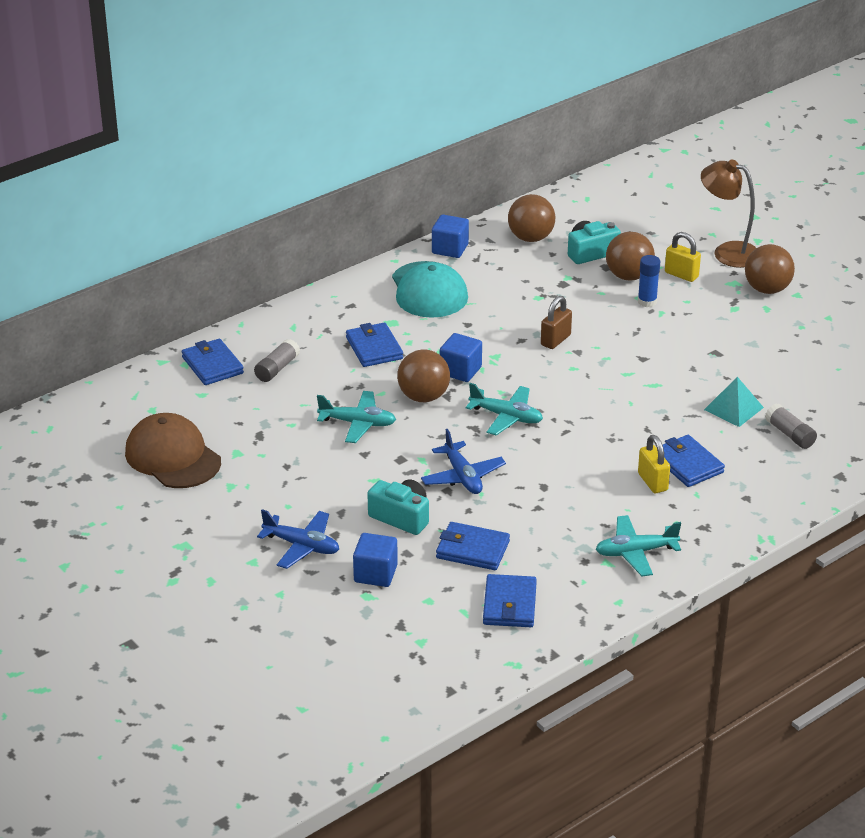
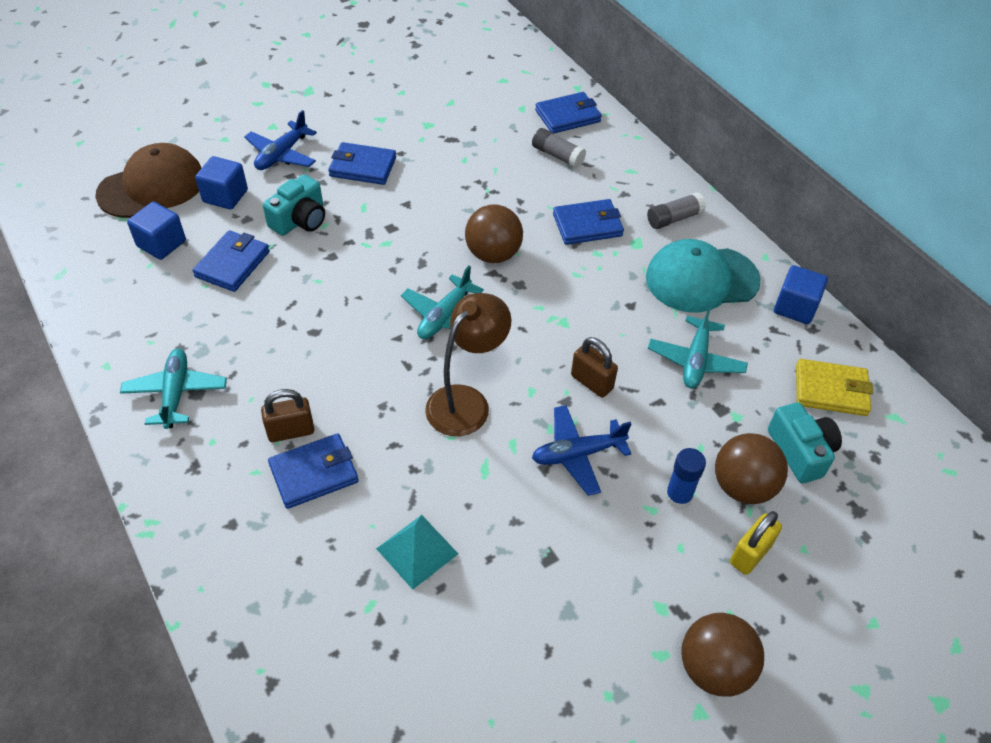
camera: 95 degrees right, 15 degrees up
brown cap [125,413,221,488] -> brown cap moved to [95,143,201,218]
turquoise plane [317,391,396,443] -> turquoise plane moved to [648,304,748,388]
blue plane [421,429,506,494] -> blue plane moved to [532,405,631,496]
blue cube [440,333,482,382] -> blue cube moved to [127,202,186,260]
blue wallet [483,574,537,627] -> blue wallet moved to [328,142,396,185]
brown ball [508,194,555,242] -> yellow wallet [796,359,873,416]
yellow padlock [638,435,670,493] -> brown padlock [261,389,314,442]
brown lamp [701,160,756,268] -> brown lamp moved to [425,293,512,436]
grey glue stick [765,403,817,449] -> grey glue stick moved to [647,192,706,229]

